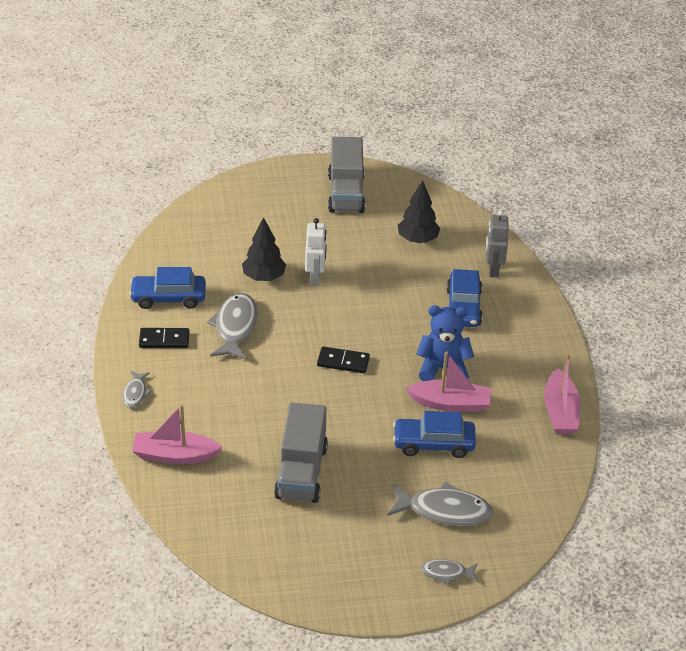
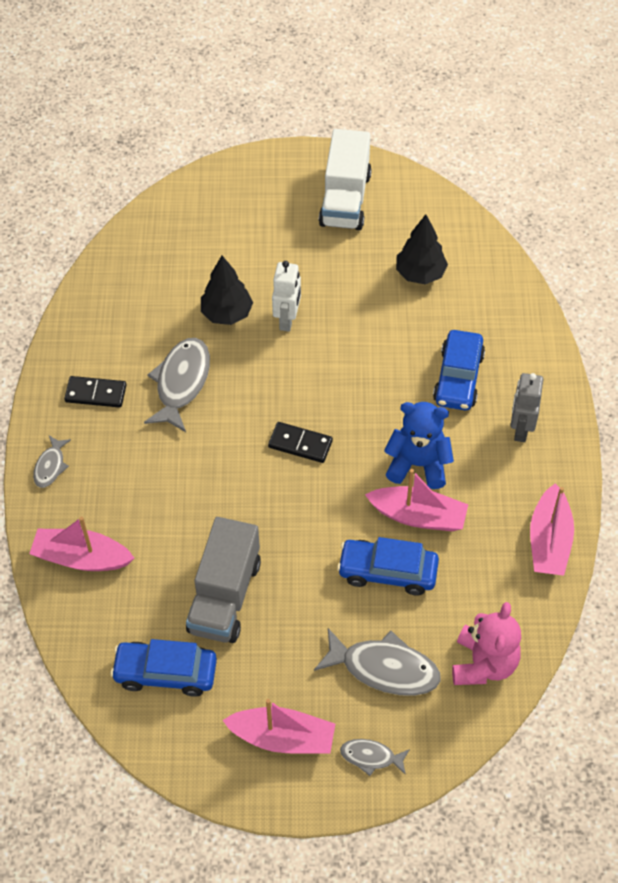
camera: 10 degrees right, 15 degrees up
blue car [129,267,206,309] -> blue car moved to [110,639,217,697]
grey truck [328,137,365,213] -> white truck [319,129,372,230]
grey robot [486,210,509,278] -> grey robot moved to [511,373,543,442]
none -> pink boat [222,699,335,754]
none -> pink teddy bear [452,602,521,685]

